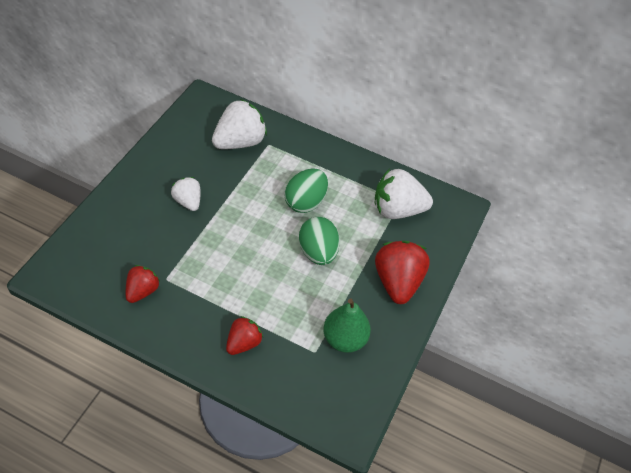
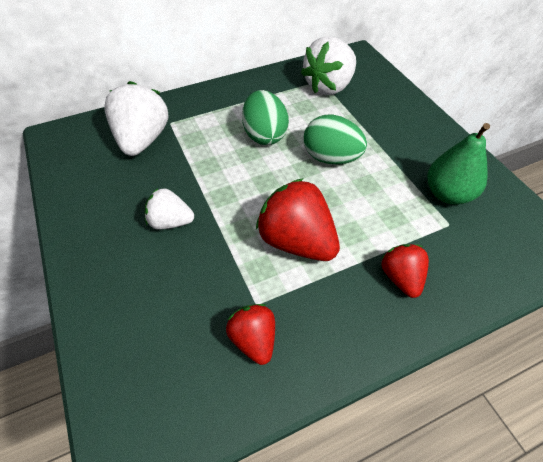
camera: 45 degrees left, 0 degrees up
red strawberry [375,241,430,304] -> red strawberry moved to [256,178,340,261]

